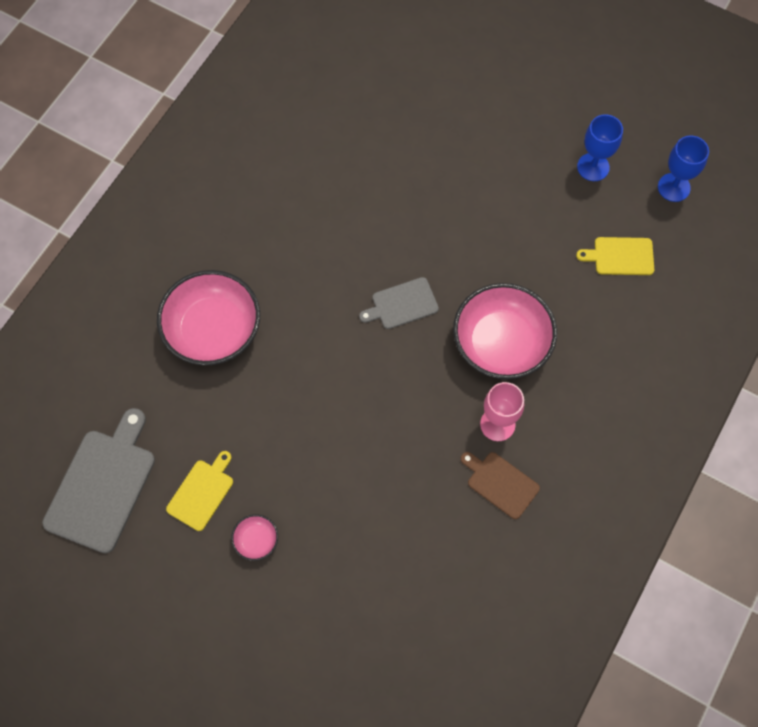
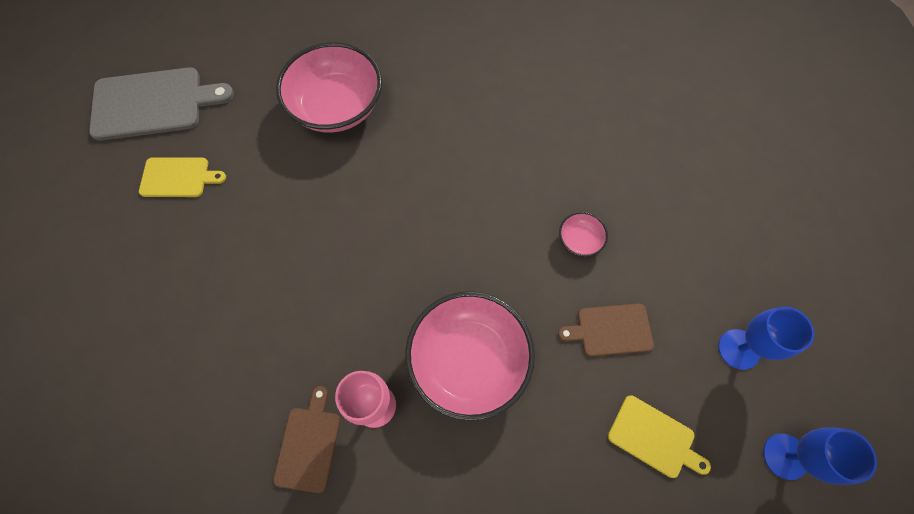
camera: 60 degrees right, 0 degrees up
pink bowl [231,514,278,561] -> pink bowl moved to [559,212,608,257]
grey cutting board [359,277,439,329] -> none
yellow cutting board [576,237,654,275] -> yellow cutting board turned 150 degrees clockwise [608,395,711,478]
none -> brown cutting board [558,304,654,357]

